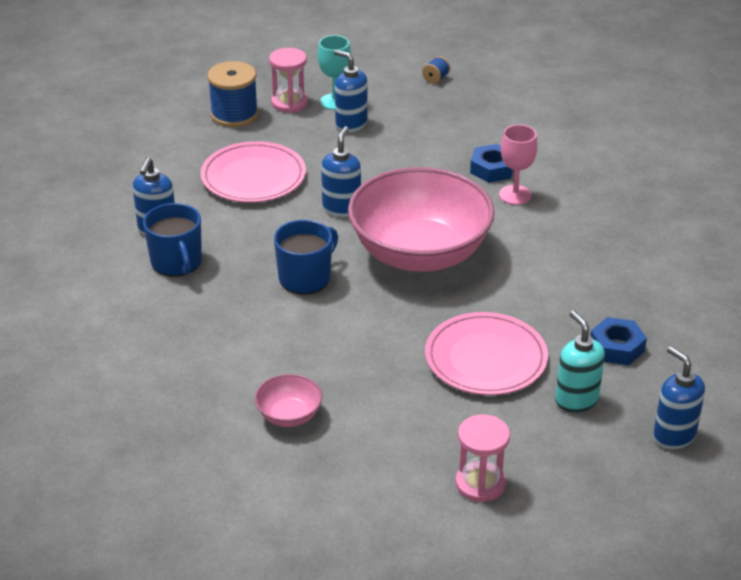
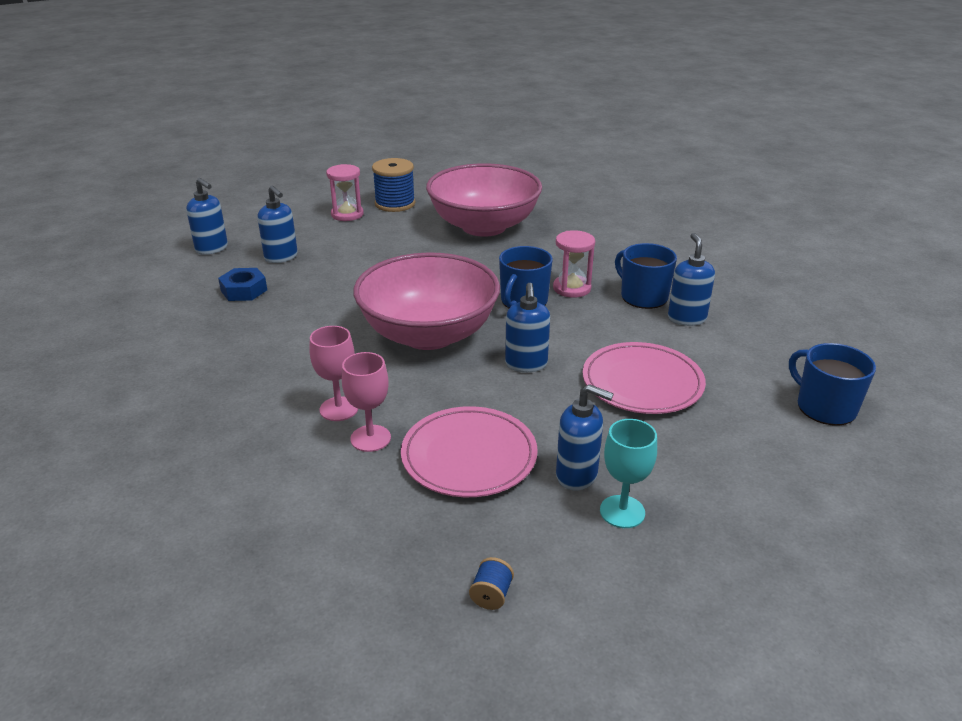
camera: 165 degrees right, 5 degrees down
blue spool [207,61,258,127] -> blue spool moved to [372,158,415,212]
pink bowl [255,374,322,427] -> pink bowl [426,163,542,237], size x2.43
pink hourglass [269,48,308,113] -> pink hourglass moved to [553,230,595,298]
pink plate [425,312,548,395] -> pink plate moved to [401,406,538,497]
blue nut [470,144,513,183] -> pink goblet [342,352,391,452]
turquoise soap dispenser [555,311,605,413] -> blue soap dispenser [257,185,298,263]
none -> blue mug [789,343,876,426]

